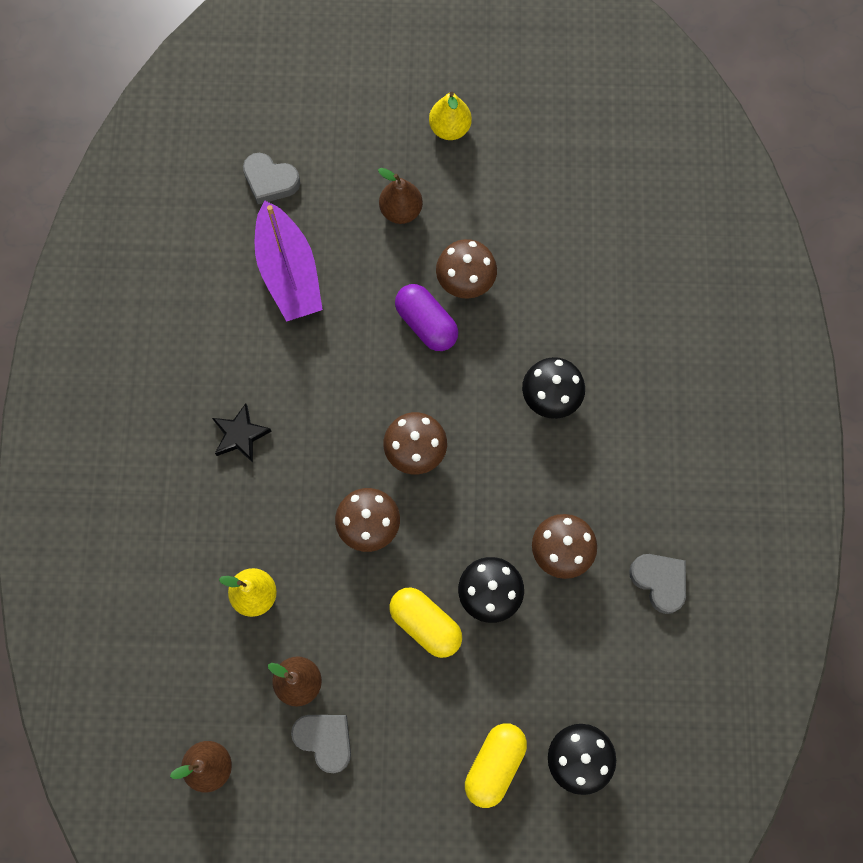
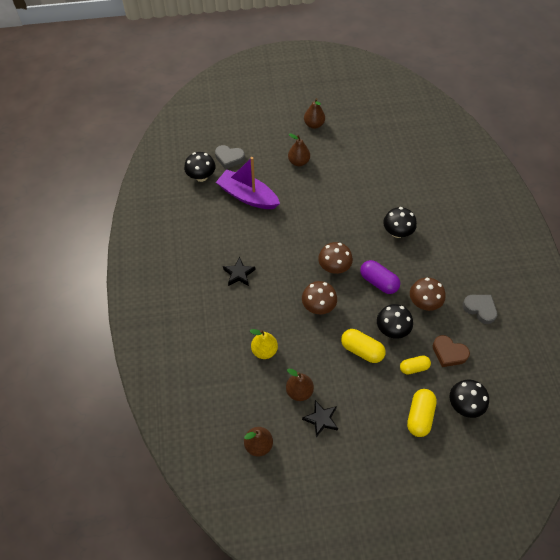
camera: 10 degrees left, 15 degrees down
purple boat [254,201,323,322] -> purple boat turned 150 degrees clockwise [216,157,280,209]
grey heart [291,715,351,773] -> black star [302,400,338,437]
purple capsule [395,284,458,351] -> purple capsule moved to [360,260,400,294]
yellow pear [429,92,472,140] -> brown pear [304,98,325,129]
brown mushroom [436,239,497,299] -> none
none -> black mushroom [184,152,216,182]
none -> yellow capsule [400,356,431,375]
none -> brown heart [433,335,470,367]

